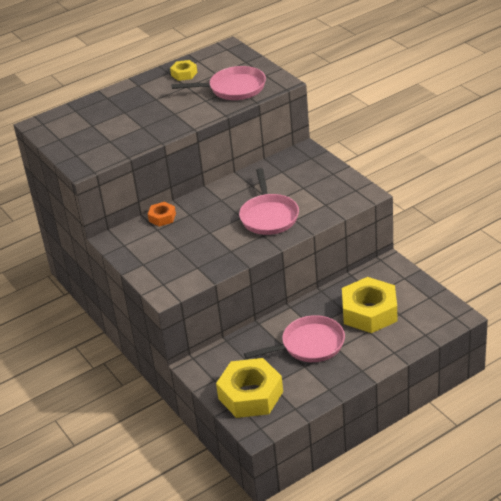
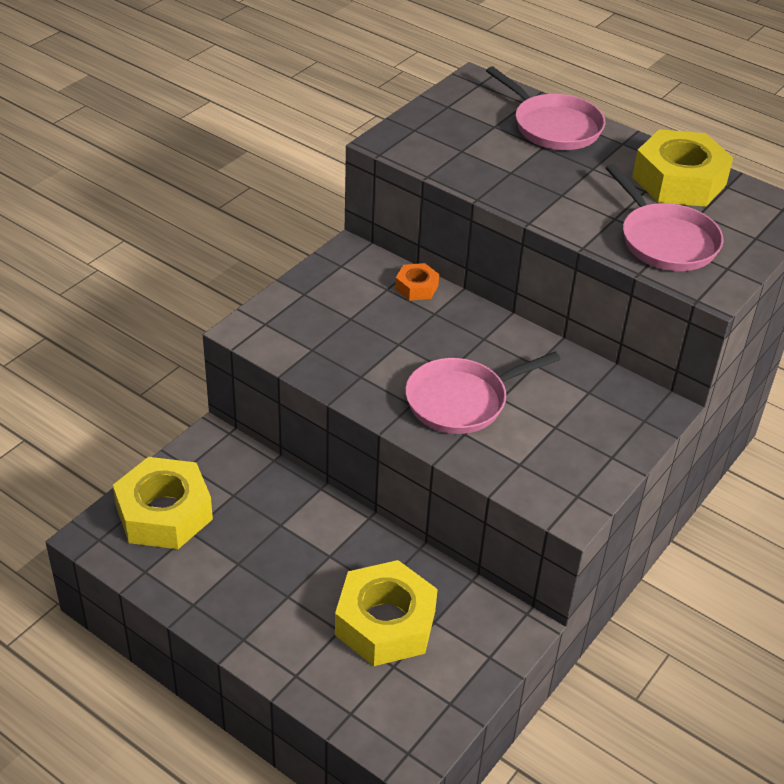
camera: 65 degrees right, 5 degrees up
yellow nut [170,60,197,81] -> yellow nut [632,129,733,207], size x2.08
pink pan [244,315,345,362] -> pink pan moved to [486,66,605,150]

